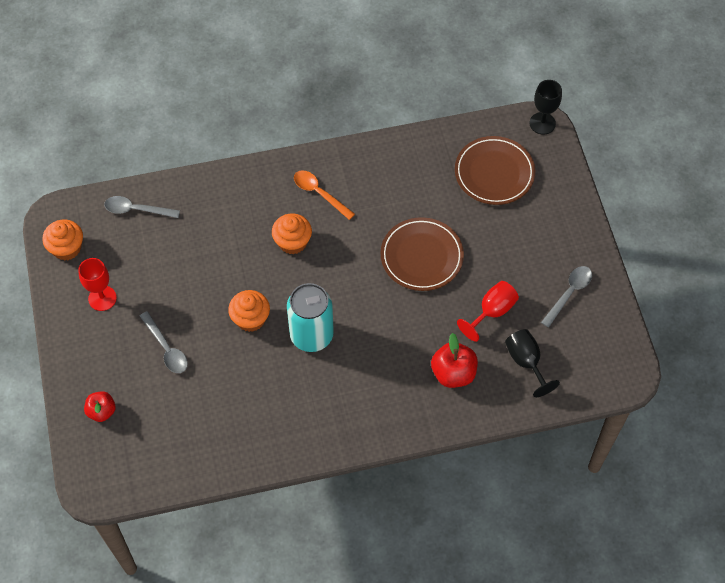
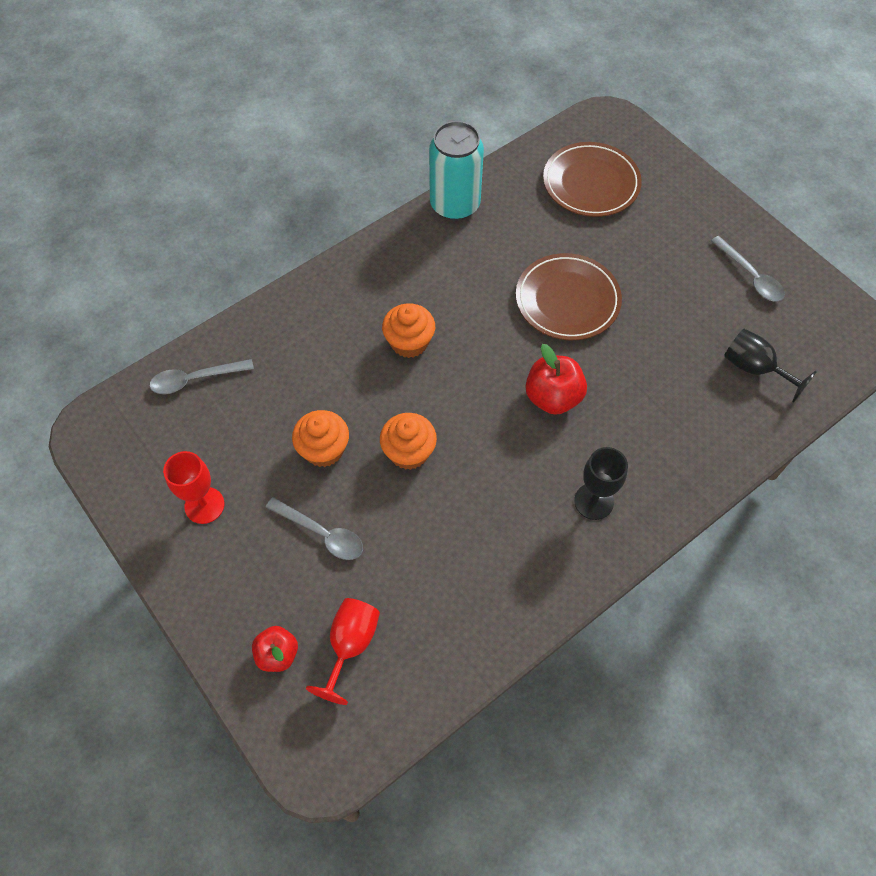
camera: 25 degrees left, 0 degrees up
orange cupcake [42,219,83,261] -> orange cupcake moved to [292,410,349,467]
turquoise can [287,283,334,352] -> turquoise can moved to [429,121,484,221]
orange spoon [294,170,355,220] -> none
red apple [431,333,478,388] -> red apple moved to [525,344,587,415]
red goblet [457,281,519,342] -> red goblet moved to [305,598,380,705]
black goblet [530,80,562,135] -> black goblet moved to [574,447,628,520]
grey spoon [541,266,592,328] -> grey spoon turned 135 degrees clockwise [711,236,785,302]

